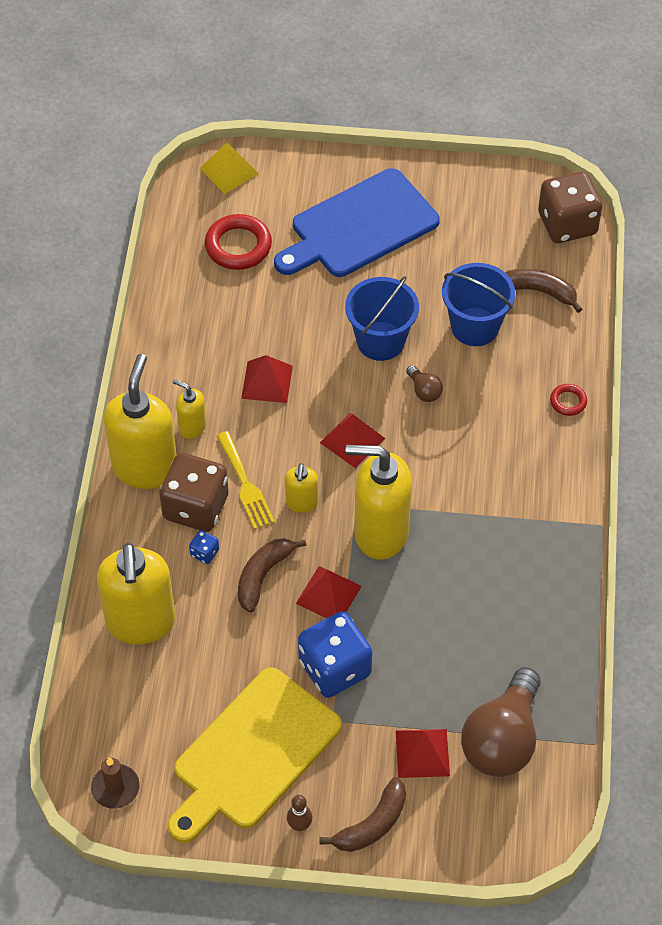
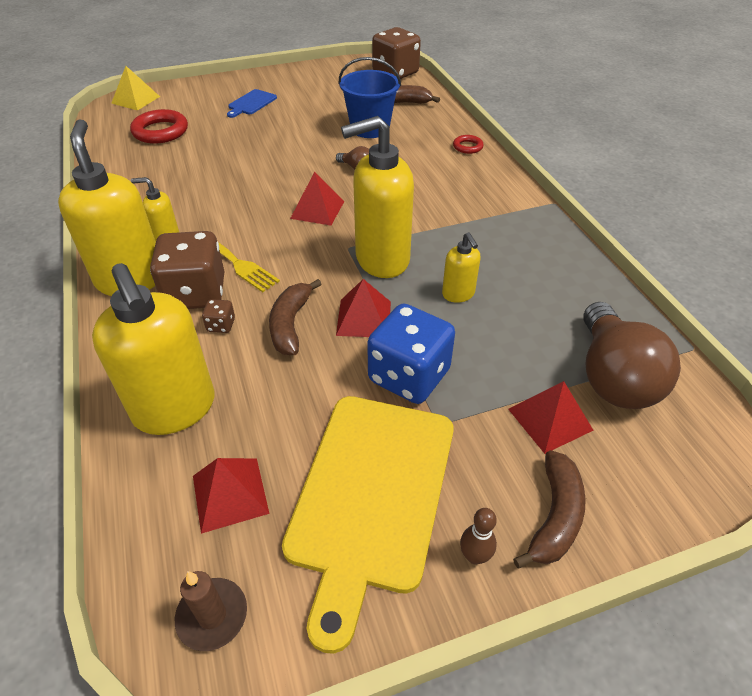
camera: 25 degrees left, 10 degrees down
blue dice [189,530,219,564] -> brown dice [202,299,235,333]
red pyramid [241,355,293,403] -> red pyramid moved to [193,458,269,534]
blue cutting board [274,168,440,277] -> blue cutting board [227,89,277,118], size x0.44
yellow soap dispenser [285,463,318,513] -> yellow soap dispenser moved to [442,232,481,303]
blue bucket [345,276,419,361] -> none

